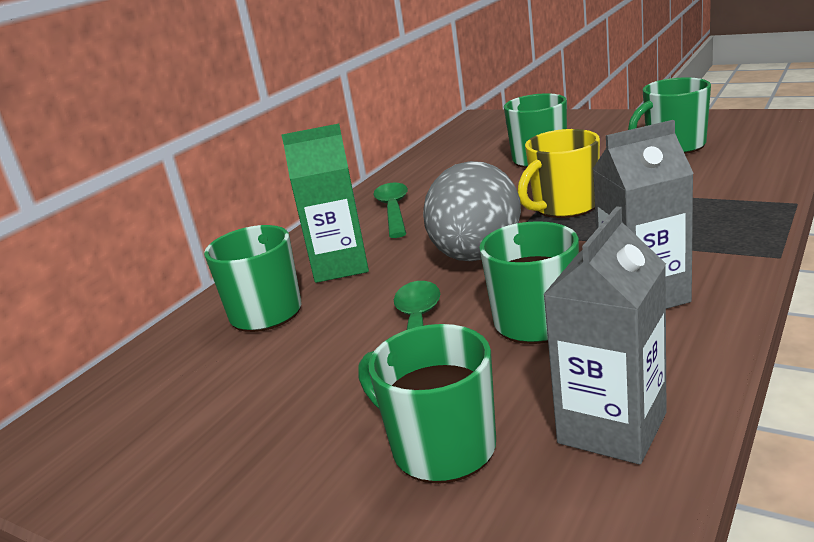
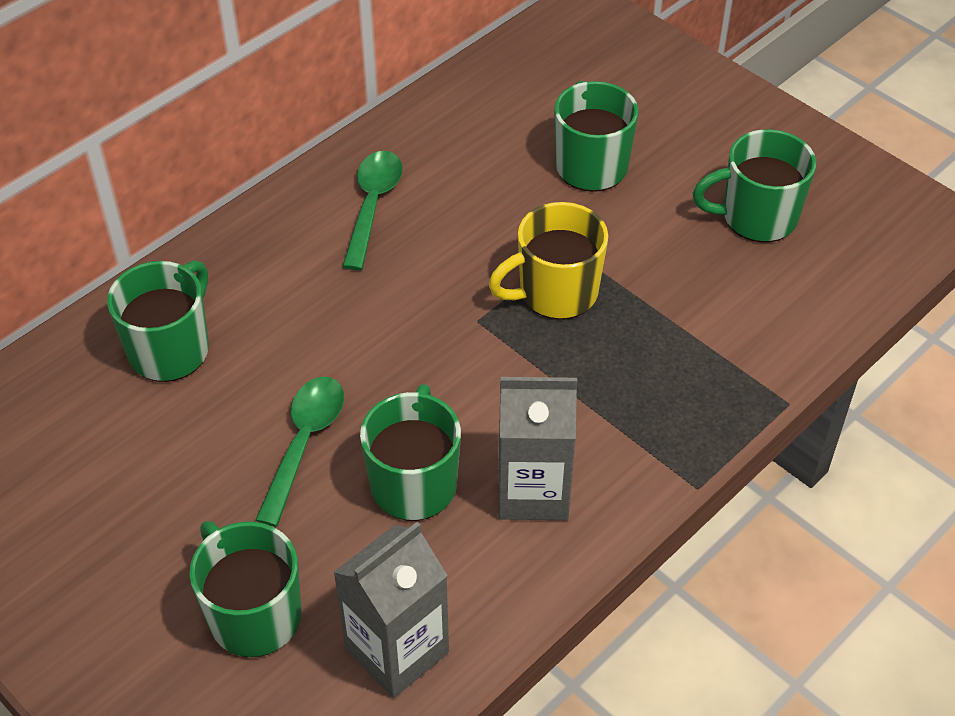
camera: 10 degrees right, 25 degrees up
green carton [282,124,369,283] -> none
grey egg [423,161,521,261] -> none

